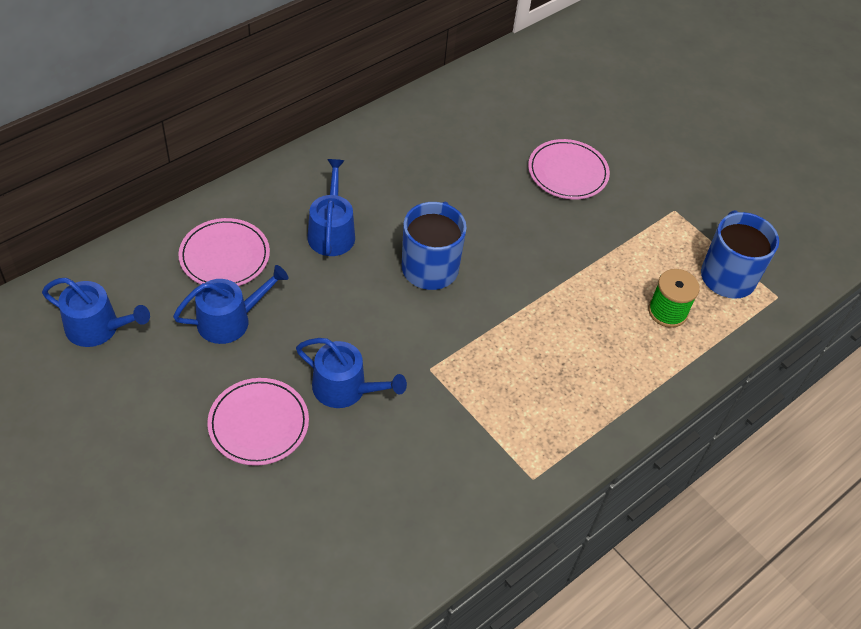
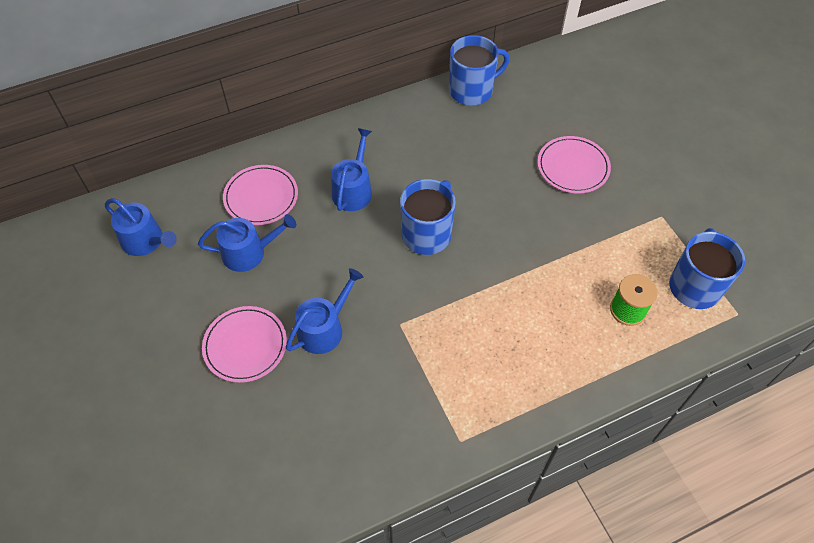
camera: 20 degrees right, 5 degrees up
blue watering can [296,338,407,408] -> blue watering can turned 90 degrees counterclockwise [286,268,363,354]
none -> blue mug [449,35,510,105]

